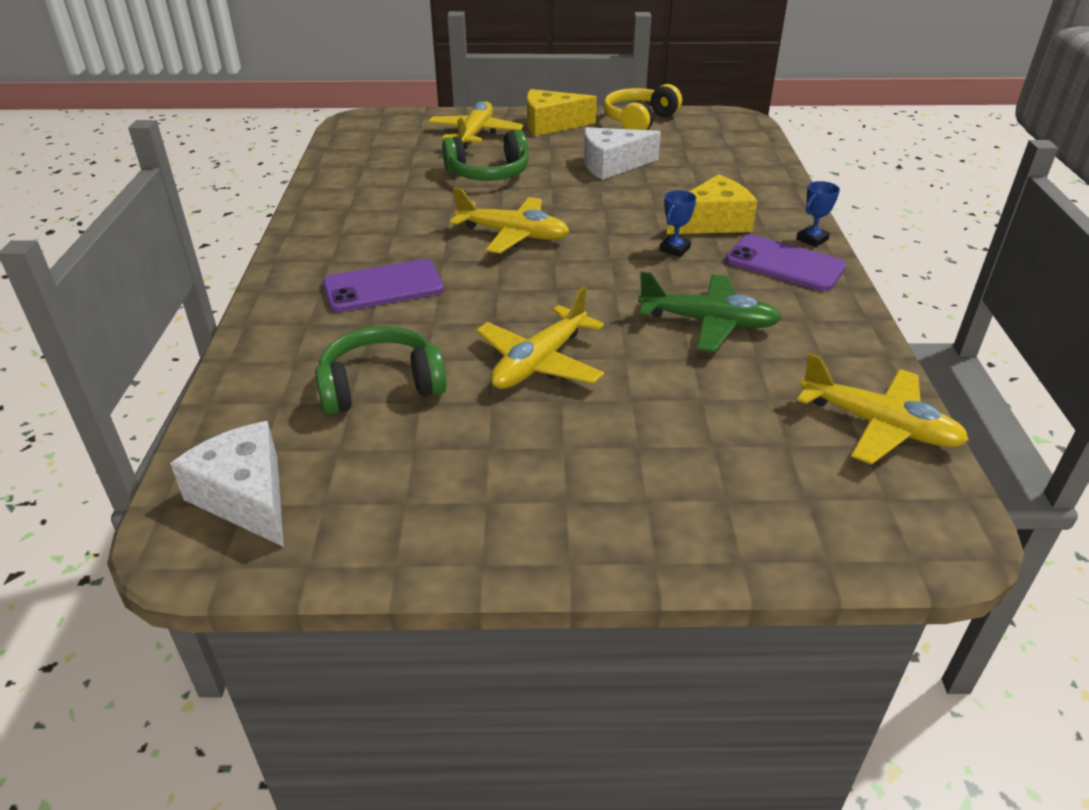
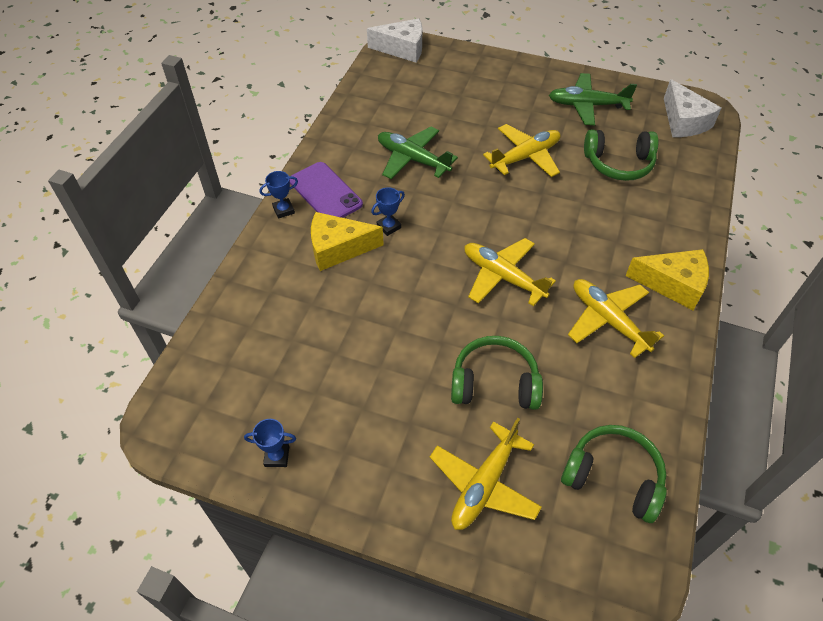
camera: 160 degrees left, 15 degrees up
purple phone [323,259,444,312] -> none
yellow cheese [527,89,597,136] -> yellow cheese moved to [626,249,709,310]
white cheese [584,127,661,180] -> white cheese moved to [367,18,422,62]
yellow headphones [603,84,682,130] -> blue trophy [244,419,296,467]
yellow plane [797,353,969,464] -> yellow plane moved to [568,279,664,358]
none -> green plane [549,73,637,125]
none -> green headphones [561,425,667,523]

